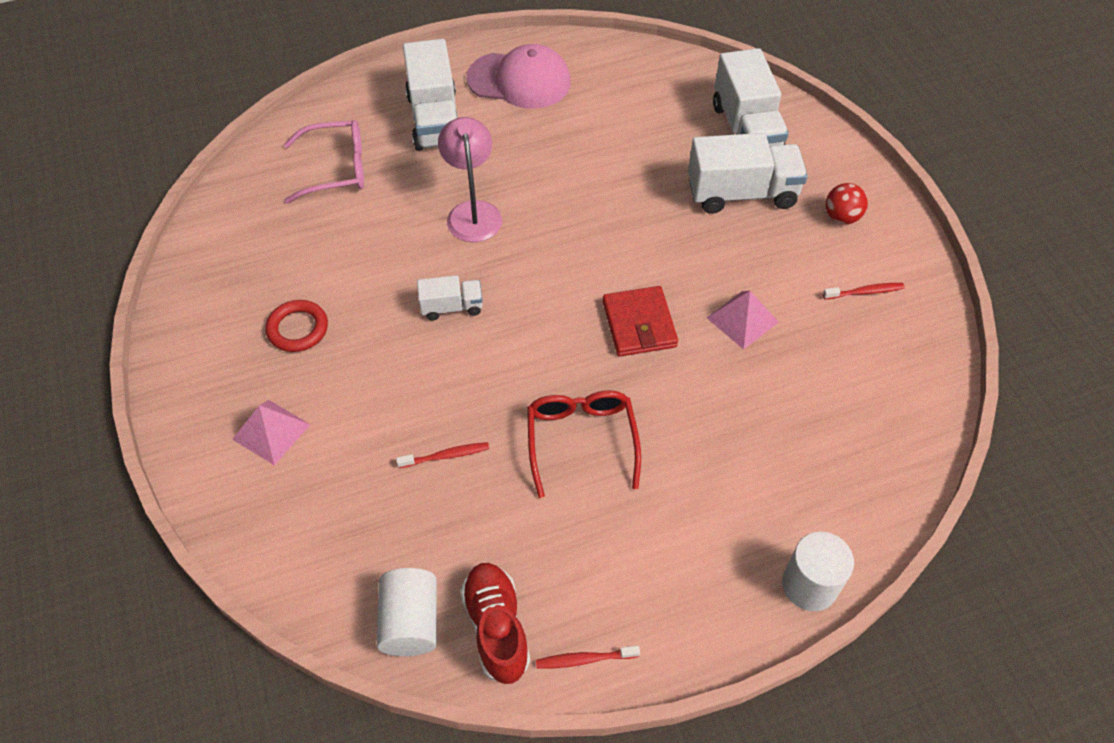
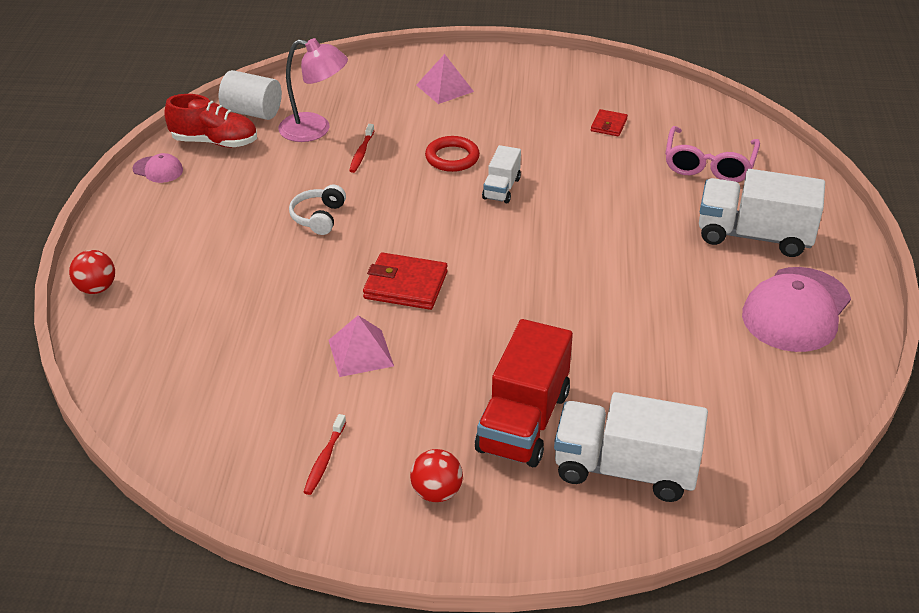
camera: 115 degrees right, 15 degrees down
red ring [266,300,328,352] -> red ring moved to [425,136,480,172]
pink lamp [438,117,502,242] -> pink lamp moved to [278,38,348,142]
red glasses [527,391,641,498] -> white headphones [289,185,346,235]
red toothbrush [536,646,640,669] -> pink cap [133,153,183,183]
white truck [688,133,808,214] -> red truck [475,319,573,467]
white cylinder [782,532,854,611] -> red ball [69,250,115,294]
none -> red wallet [591,109,628,136]

